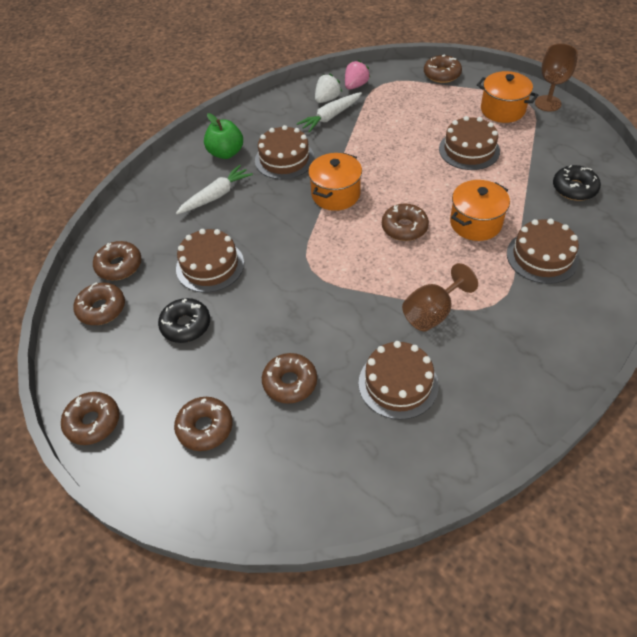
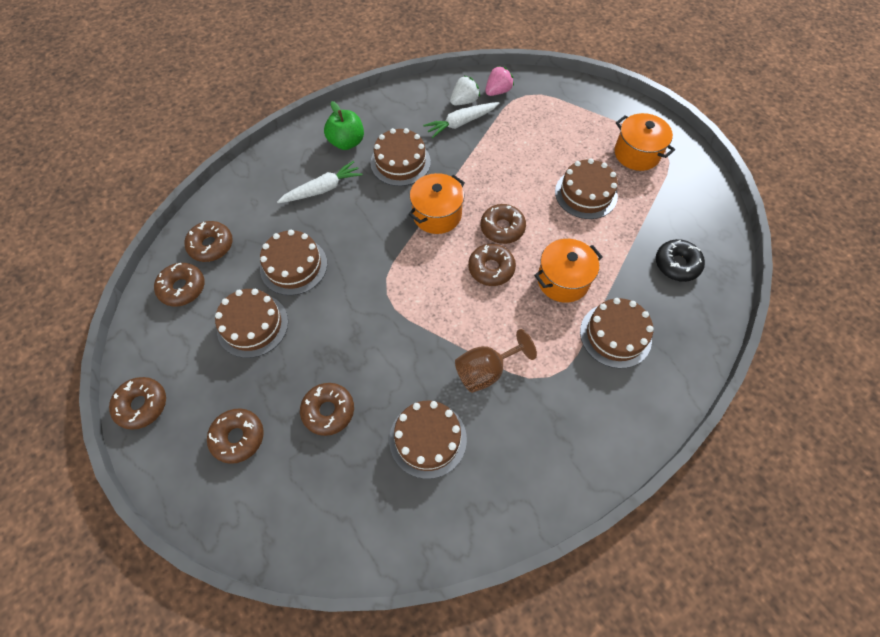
camera: 10 degrees right, 10 degrees up
black donut [158,298,210,343] -> brown cake [215,289,288,358]
brown donut [424,55,462,83] -> brown donut moved to [481,204,526,244]
brown goblet [535,44,578,112] -> none

